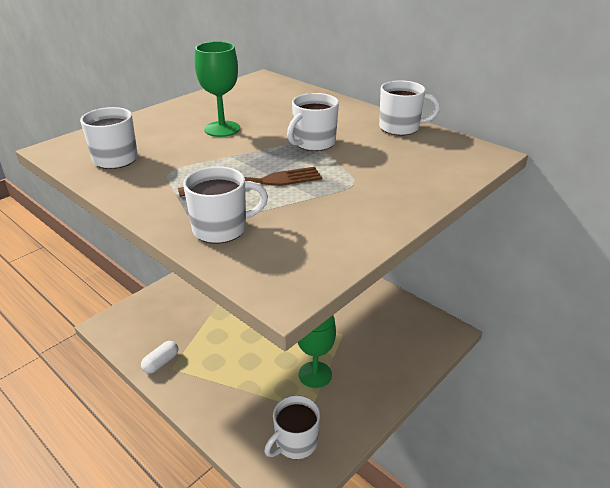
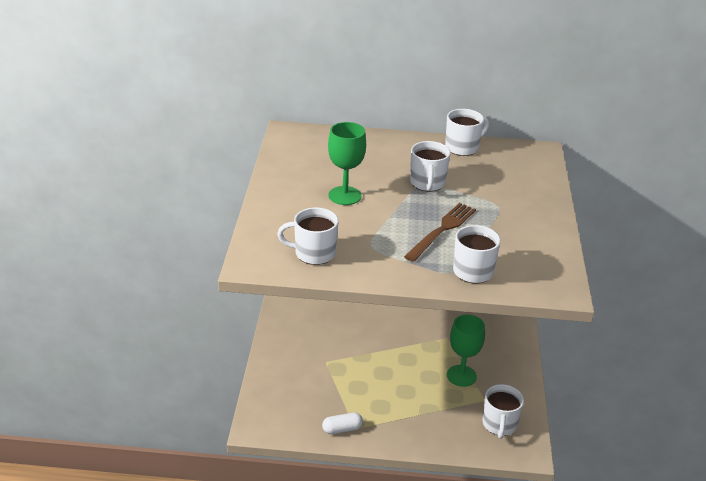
camera: 40 degrees left, 0 degrees up
white capsule [141,341,178,374] -> white capsule turned 75 degrees clockwise [322,412,363,434]

